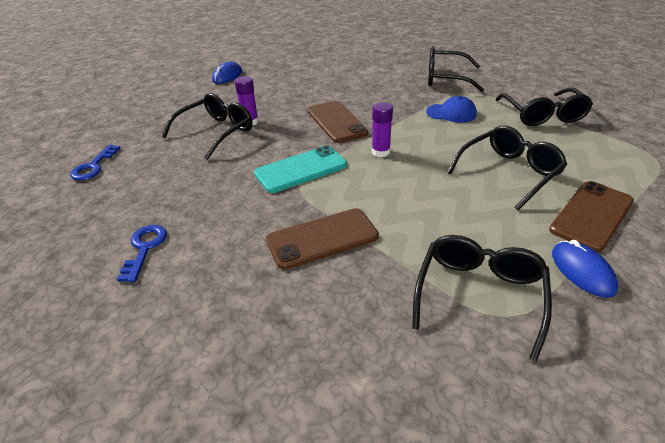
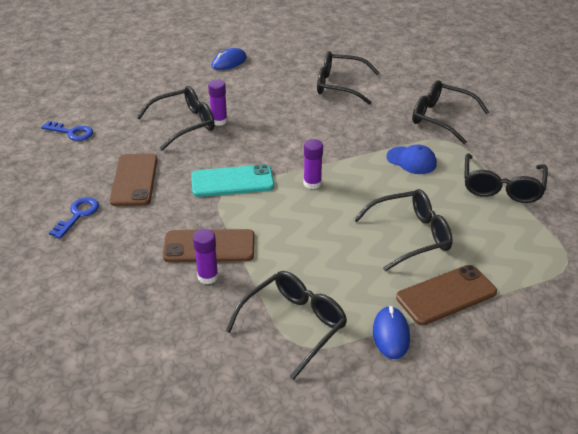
camera: 20 degrees right, 0 degrees up
blue key [70,145,120,180] -> blue key turned 105 degrees counterclockwise [41,121,93,141]
brown phone [308,101,368,143] -> brown phone moved to [110,154,158,206]
none -> purple glue stick [193,229,219,284]
none -> black glasses [317,51,379,105]

